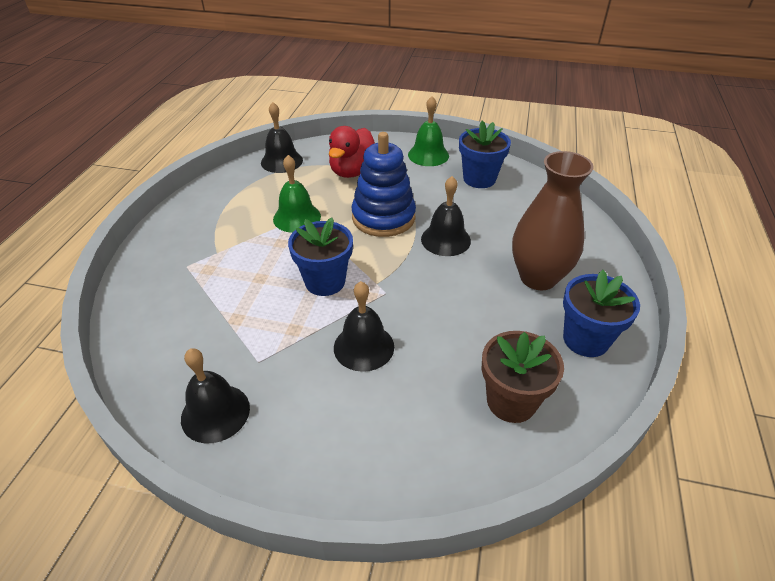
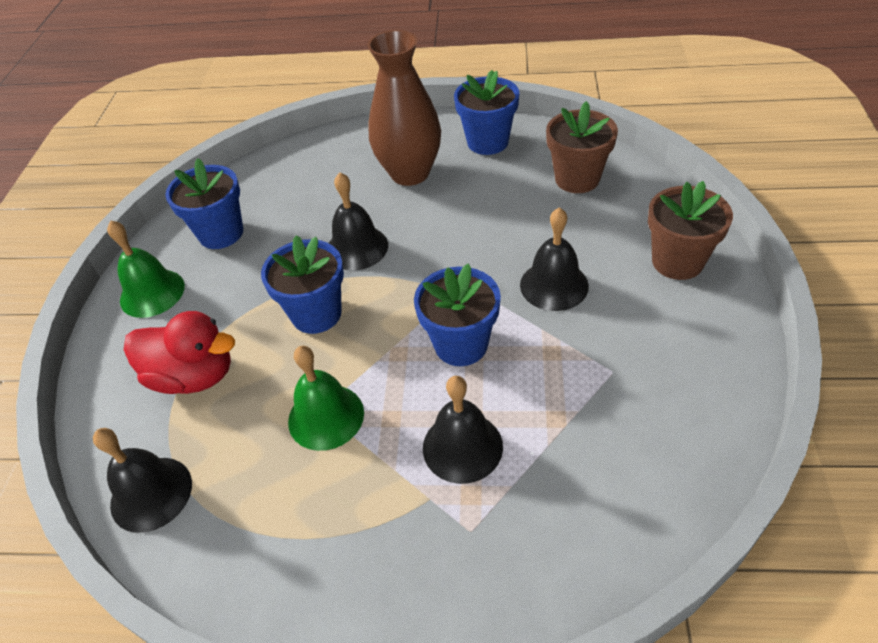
camera: 95 degrees left, 5 degrees up
black bell [181,348,250,443] -> black bell moved to [423,376,503,484]
blue stacking toy [352,132,416,237] -> blue flower pot [261,235,344,334]
none -> brown flower pot [648,181,733,280]

